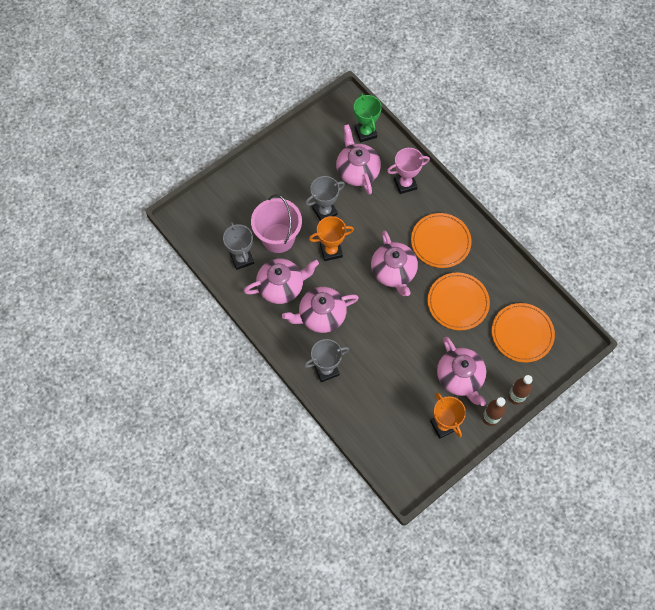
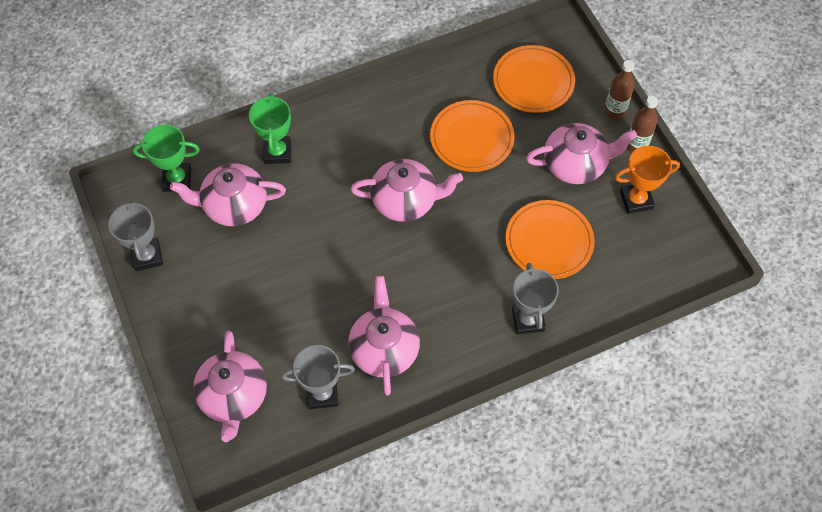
camera: 75 degrees left, 5 degrees down
pink bucket [251,194,302,253] -> none
pink teapot [282,287,359,333] -> pink teapot moved to [193,331,267,442]
grey trophy [305,176,345,221] -> grey trophy moved to [108,199,163,271]
orange trophy [309,216,354,261] -> none
pink trophy [387,148,430,194] -> green trophy [249,93,291,164]
orange plate [411,213,472,268] -> orange plate moved to [506,200,595,279]

